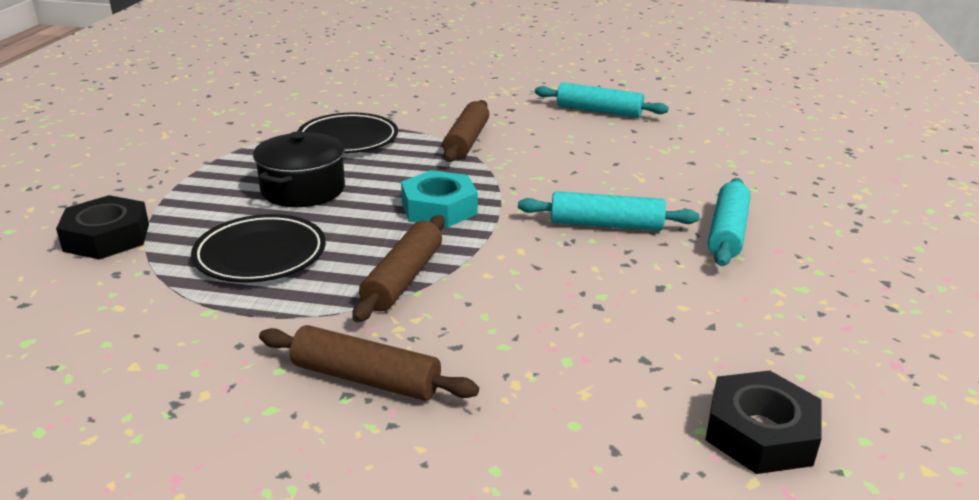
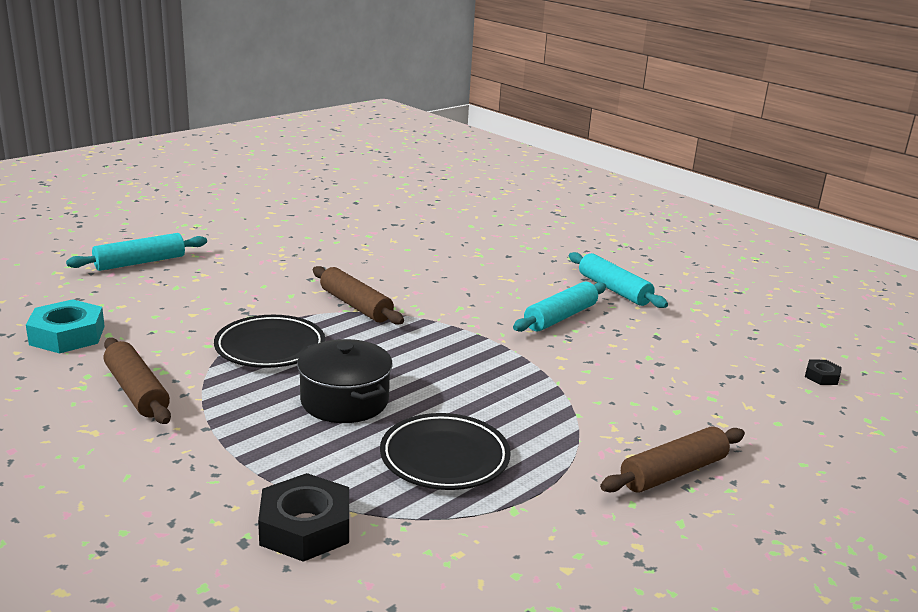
camera: 55 degrees left, 5 degrees down
brown rolling pin [352,215,445,322] -> brown rolling pin moved to [104,338,171,424]
turquoise nut [401,170,478,227] -> turquoise nut moved to [26,299,105,354]
turquoise rolling pin [535,82,669,118] -> turquoise rolling pin moved to [66,233,207,271]
black nut [705,370,822,474] -> black nut [805,360,842,385], size x0.50

